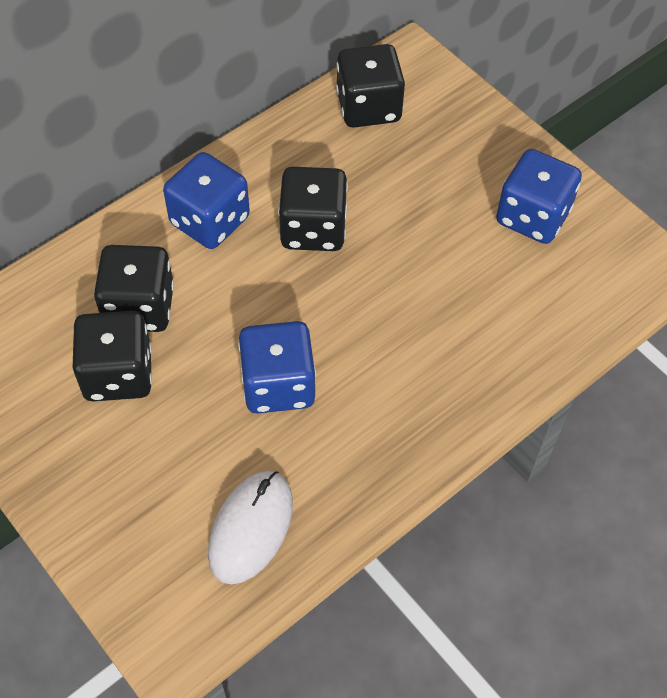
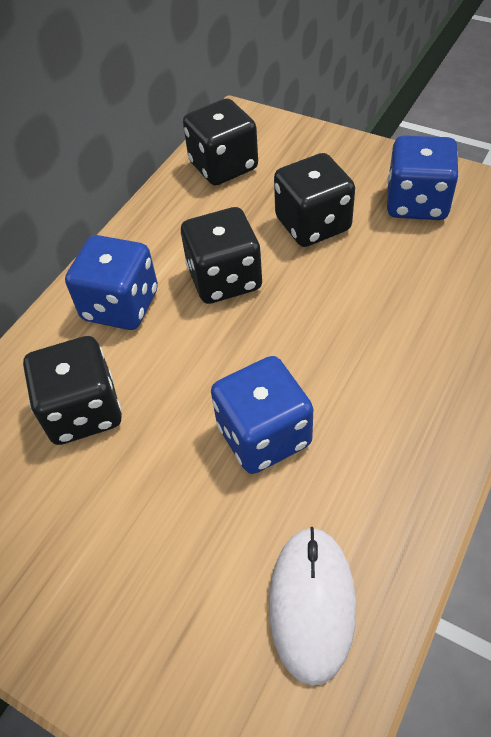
camera: 15 degrees left, 5 degrees down
black dice [73,311,152,401] -> black dice moved to [274,153,355,247]

